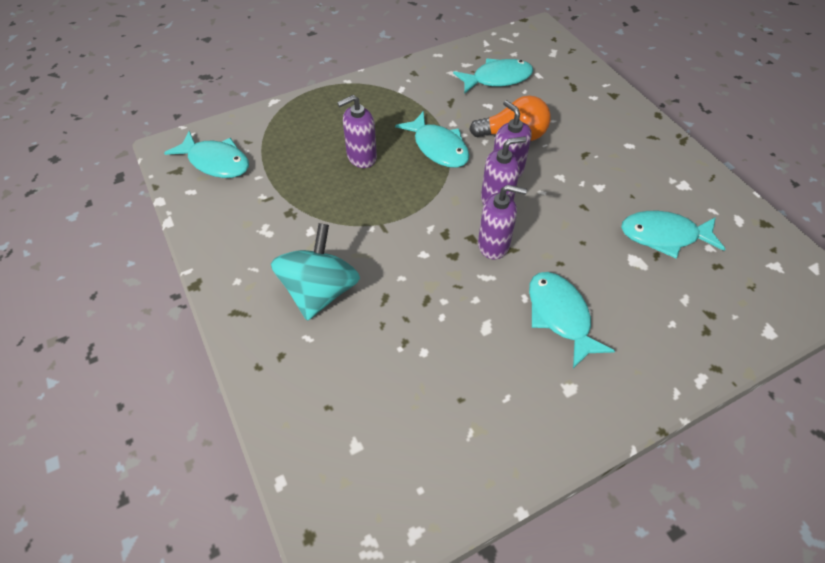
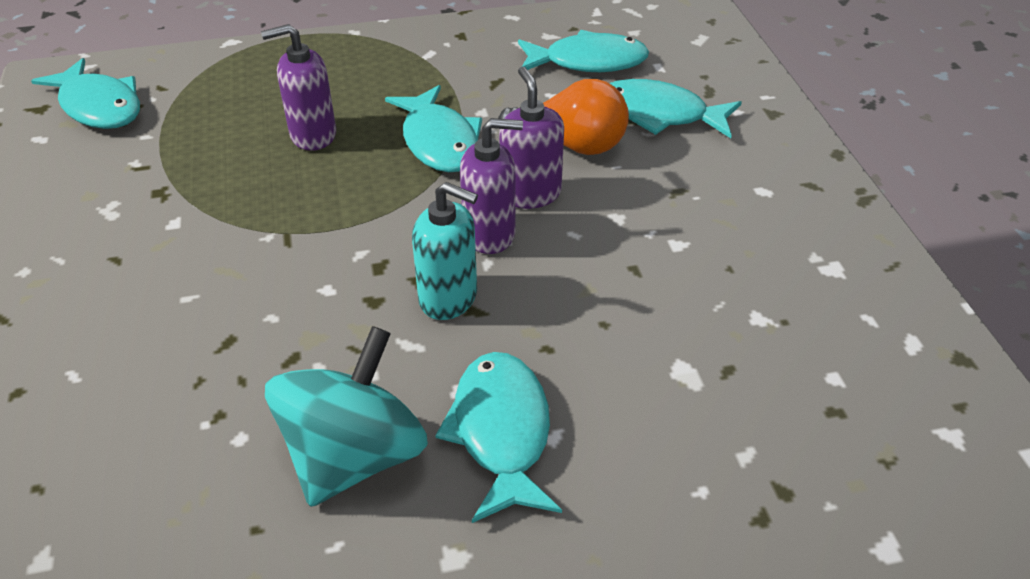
camera: 15 degrees right, 10 degrees down
turquoise spinning top [271,223,360,321] -> turquoise spinning top moved to [265,326,428,507]
purple soap dispenser [478,185,527,259] -> turquoise soap dispenser [412,182,478,320]
turquoise fish [621,211,725,258] -> turquoise fish moved to [610,79,742,138]

